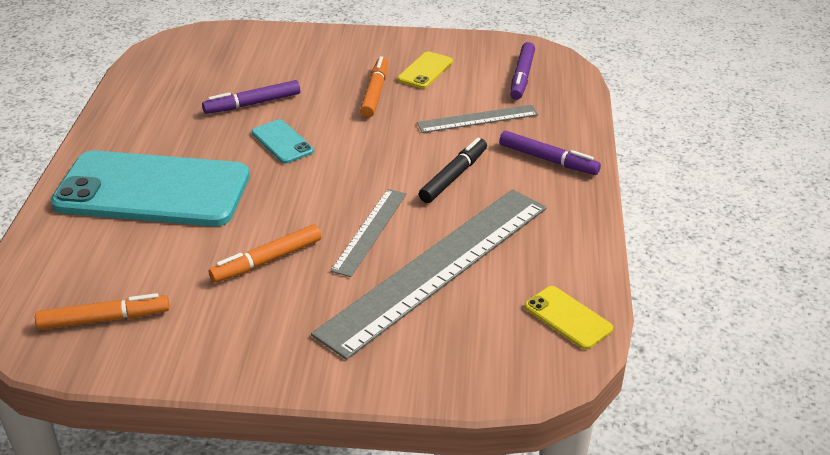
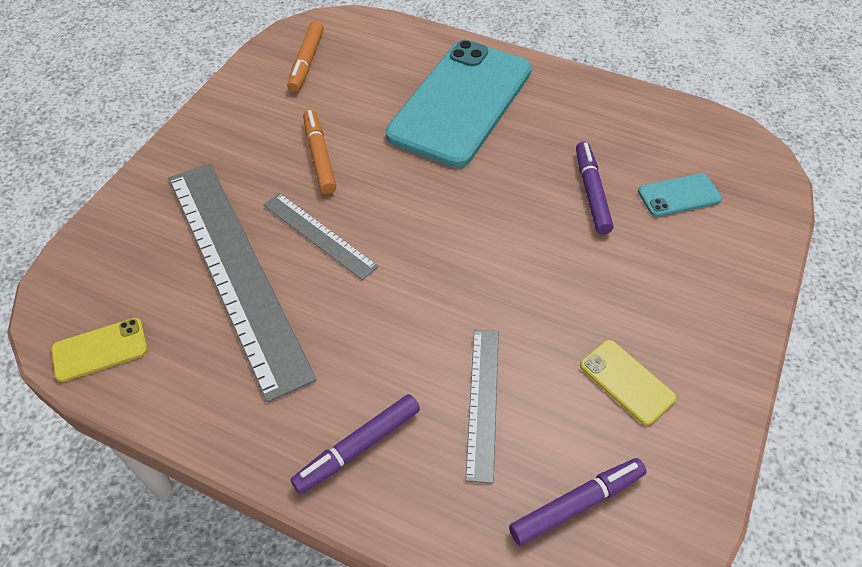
camera: 110 degrees right, 15 degrees up
turquoise phone [252,119,314,163] -> turquoise phone moved to [638,173,722,217]
orange marker [360,56,388,118] -> none
black marker [419,138,487,203] -> none
purple marker [510,42,535,100] -> purple marker turned 120 degrees clockwise [509,458,647,546]

